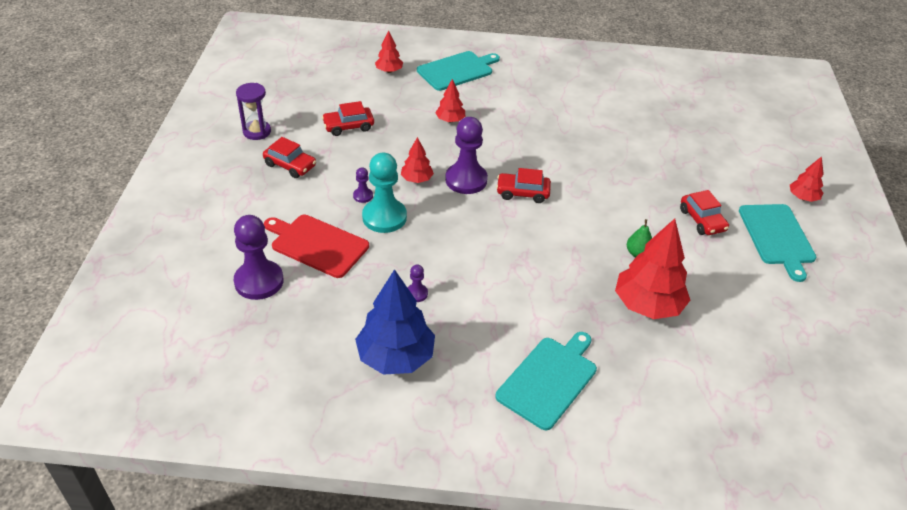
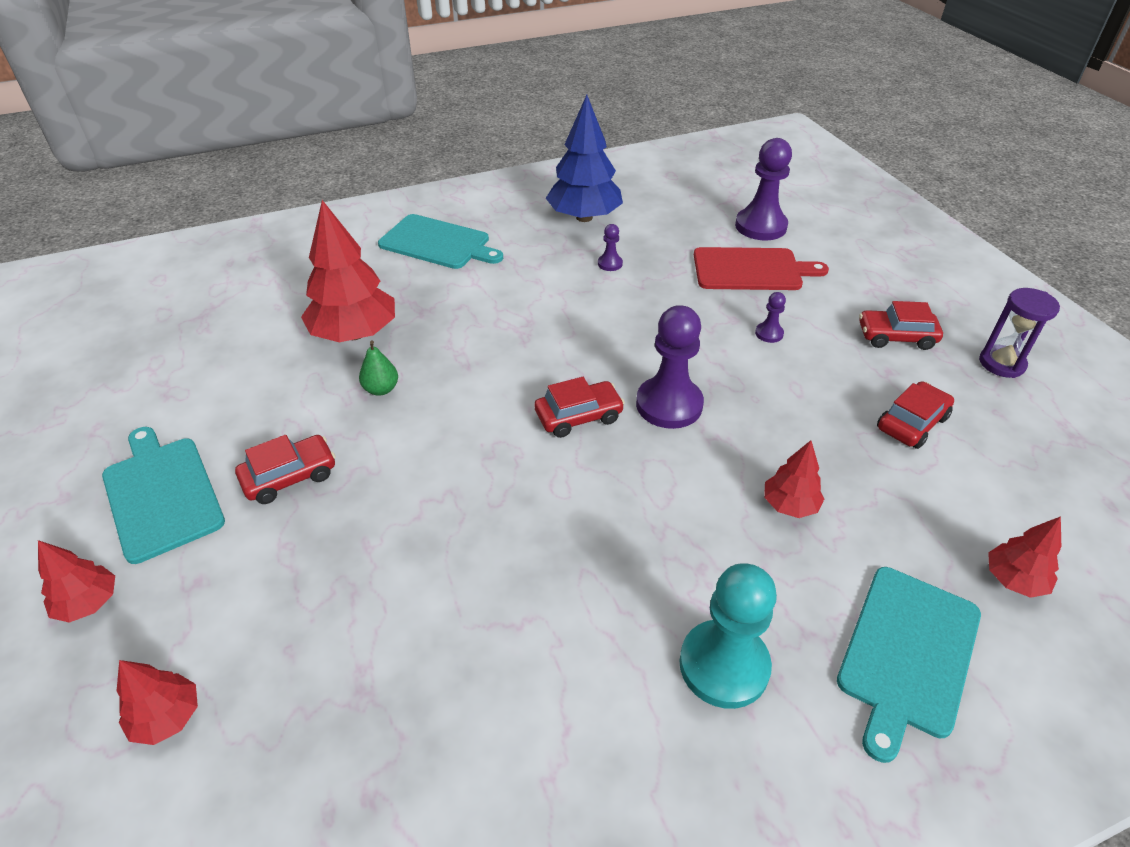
camera: 155 degrees right, 0 degrees up
turquoise pawn [362,153,407,233] -> turquoise pawn moved to [679,563,777,709]
red tree [401,137,434,183] -> red tree moved to [117,660,198,745]
turquoise cutting board [495,332,597,430] -> turquoise cutting board turned 75 degrees counterclockwise [378,214,503,269]
red car [680,190,729,235] -> red car turned 105 degrees clockwise [235,435,335,504]

